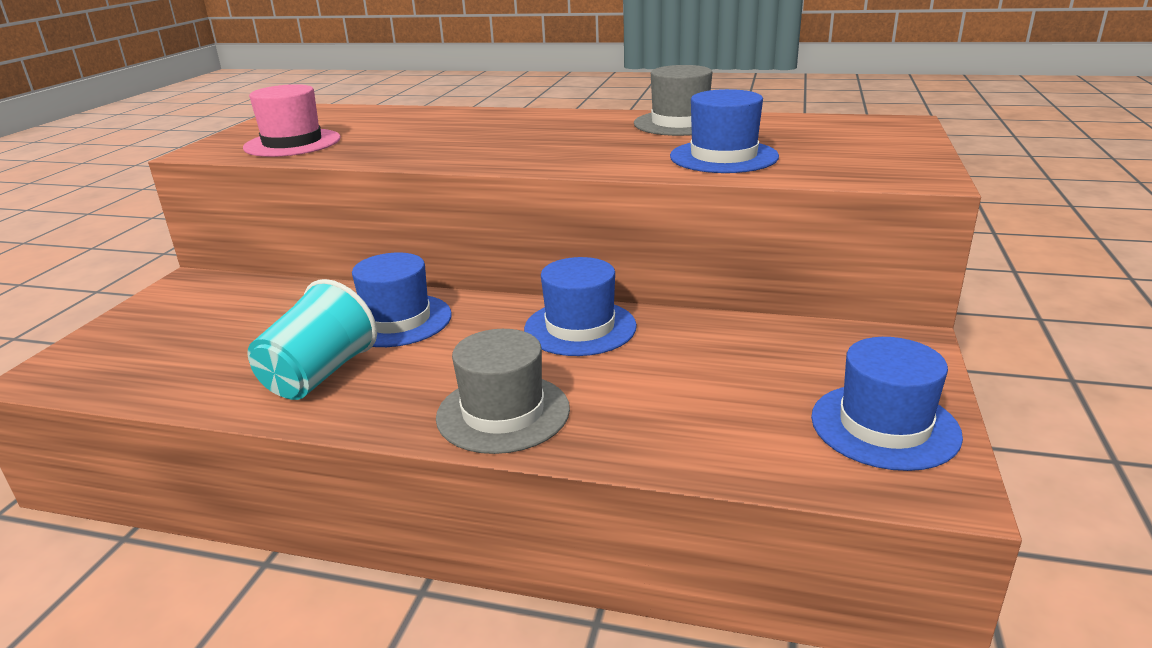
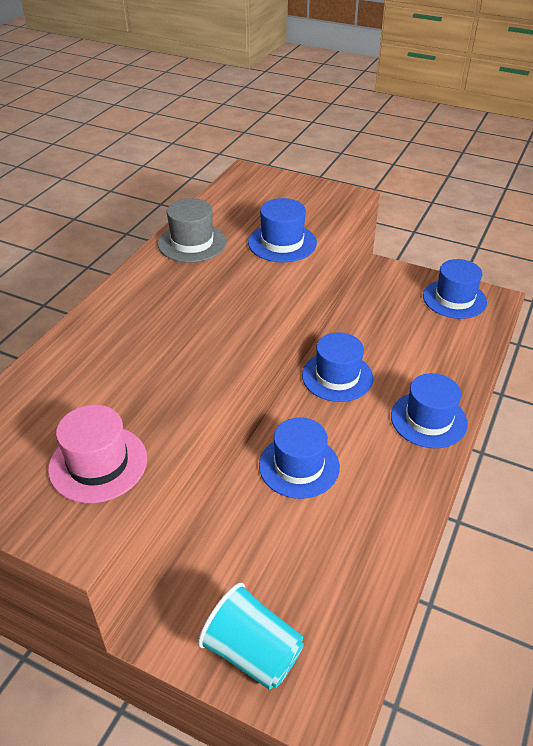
camera: 80 degrees left, 15 degrees up
turquoise cup [247,279,377,400] -> turquoise cup moved to [198,582,304,690]
grey hat [436,329,570,454] -> blue hat [391,373,468,448]

